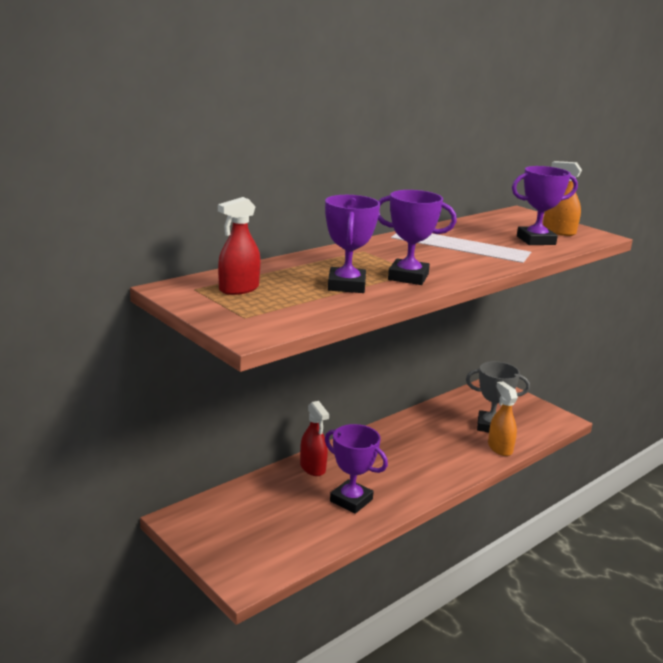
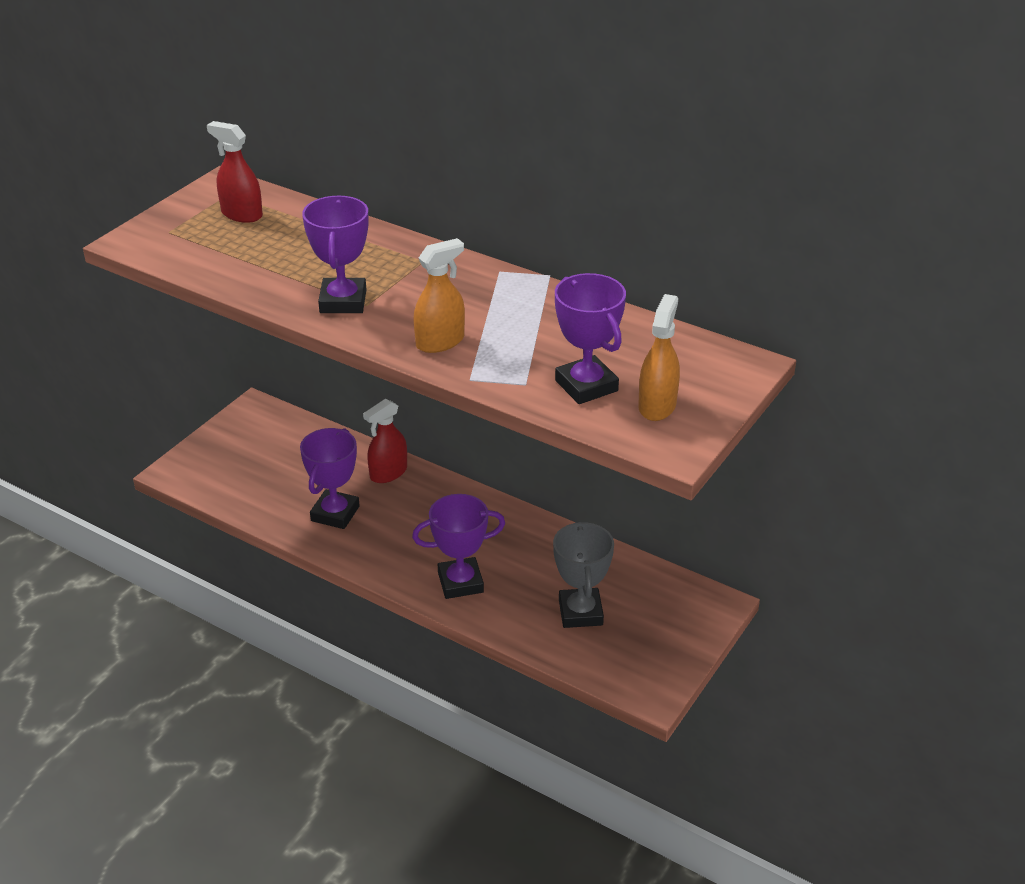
camera: 75 degrees right, 15 degrees up
purple trophy [325,195,380,293] -> purple trophy moved to [412,494,505,599]
orange spray bottle [488,381,518,456] -> orange spray bottle moved to [413,238,465,353]

